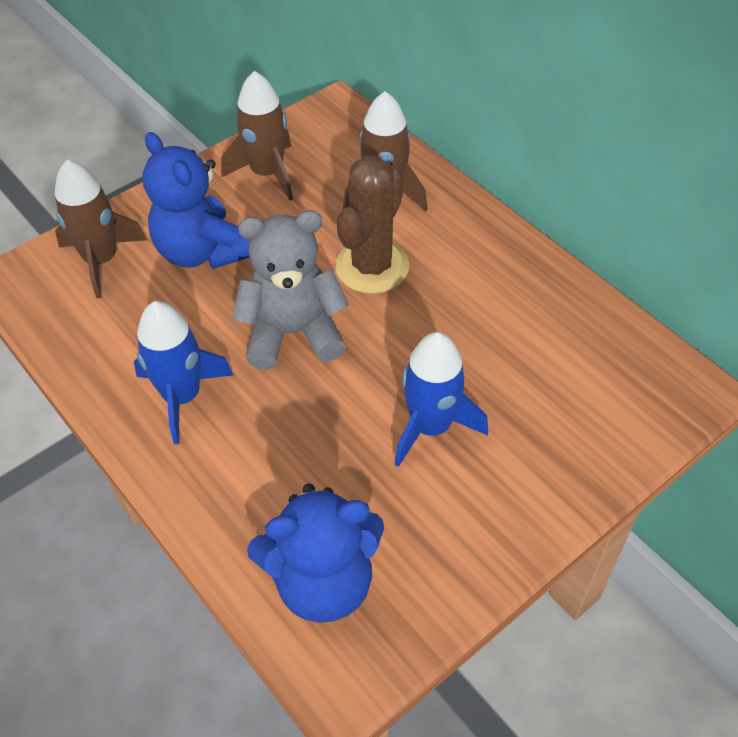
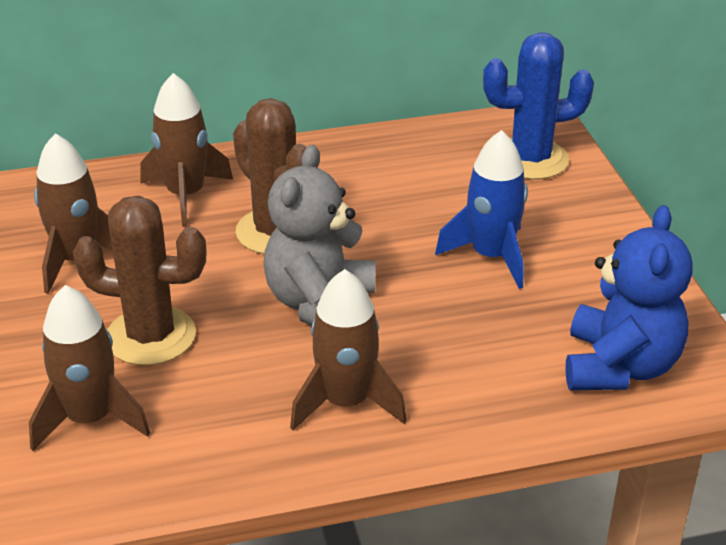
camera: 65 degrees left, 15 degrees down
blue rocket [134,301,233,444] -> brown rocket [290,269,407,431]
blue teddy bear [143,132,250,269] -> brown cactus [73,196,206,366]
none -> blue cactus [483,32,594,180]

